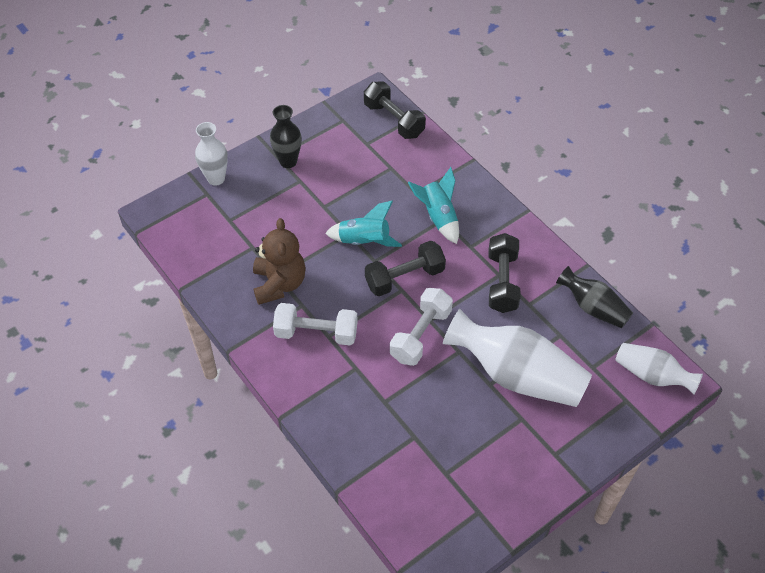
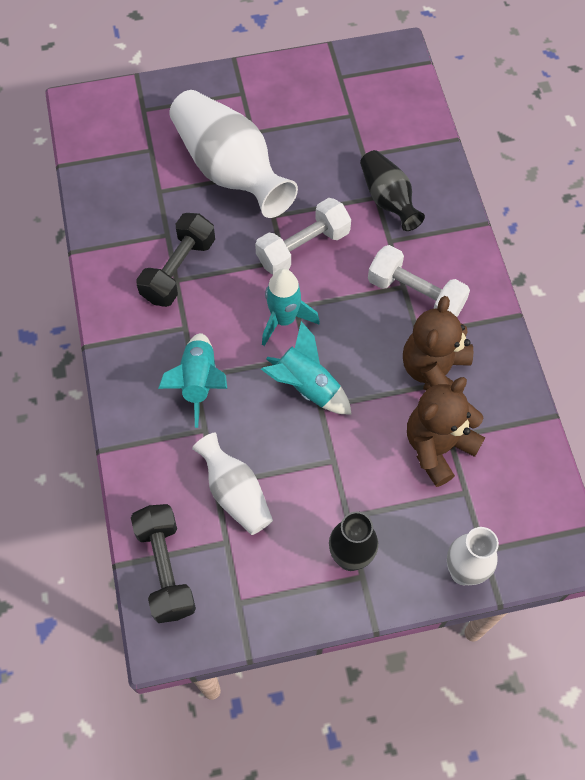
camera: 155 degrees left, 10 degrees up
black dumbbell [365,241,446,296] -> turquoise rocket [262,268,320,346]
black vase [556,266,633,328] -> black vase moved to [360,150,425,231]
white vase [615,343,703,394] -> white vase moved to [192,433,273,535]
none -> brown teddy bear [407,377,485,487]

